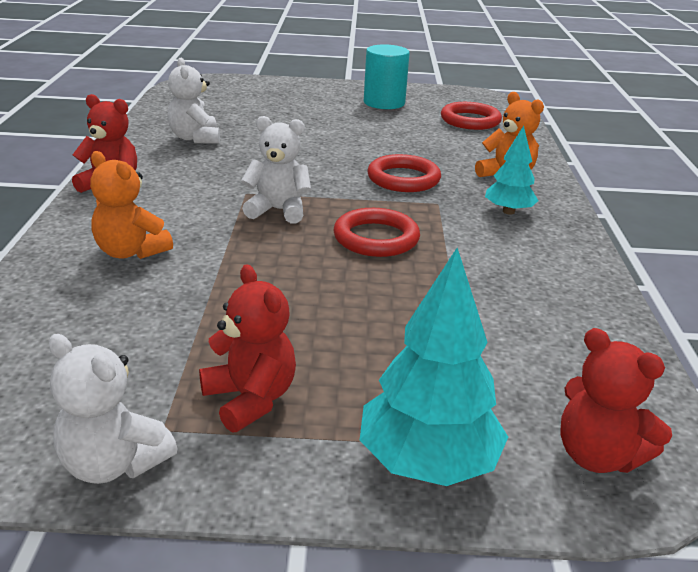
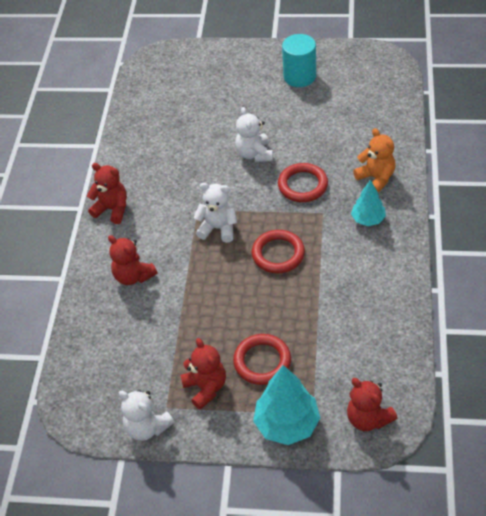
camera: 10 degrees right, 20 degrees up
orange teddy bear [90,151,173,259] -> red teddy bear [108,235,157,285]
white teddy bear [167,58,220,144] -> white teddy bear moved to [235,107,273,162]
red ring [441,102,502,130] -> red ring moved to [233,334,291,385]

